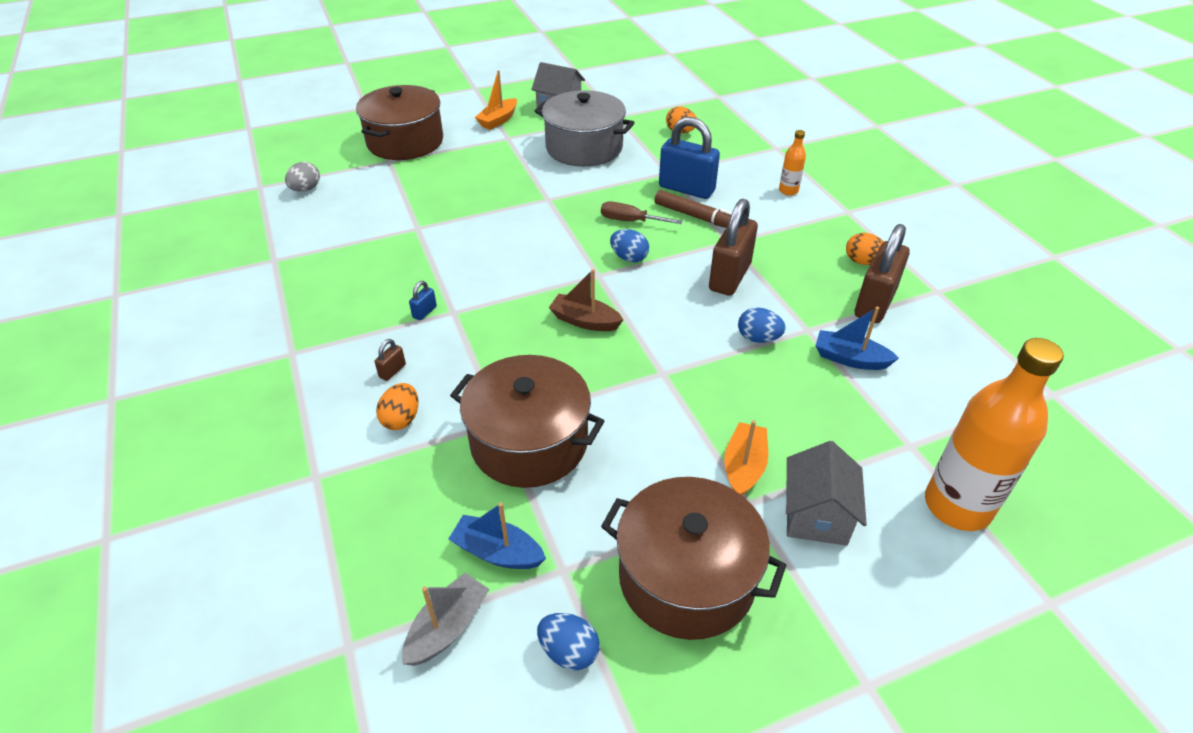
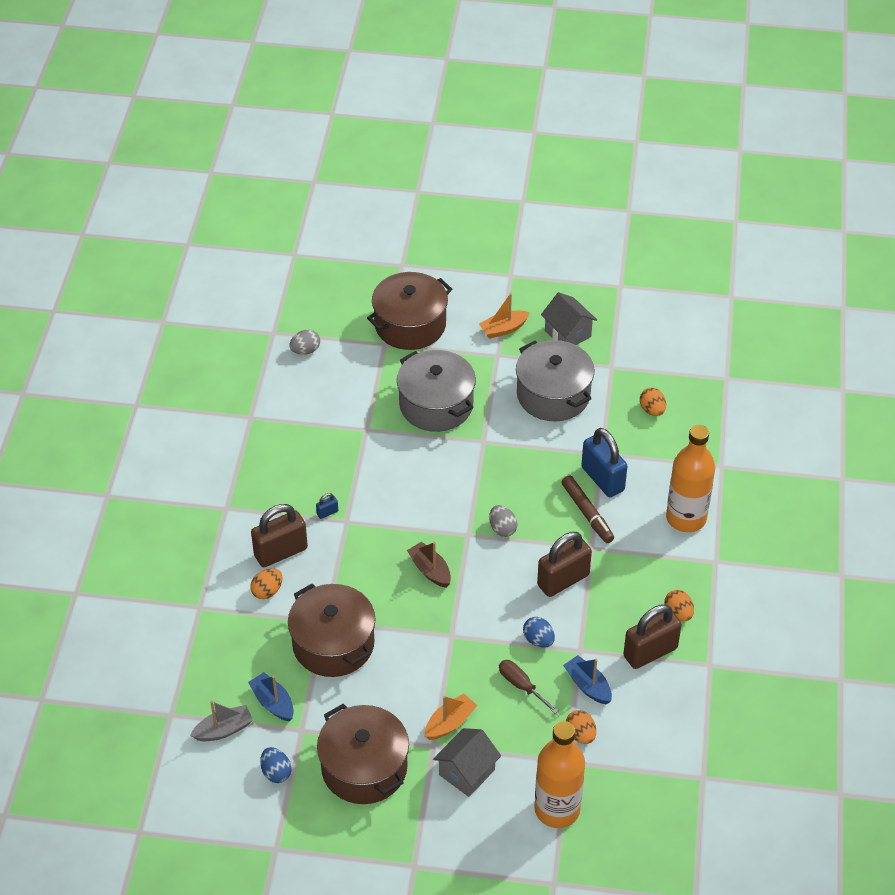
camera: 30 degrees right, 5 degrees up
brown padlock [375,339,406,381] -> brown padlock [251,504,308,567], size x2.42
brown screwdriver [601,202,682,224] -> brown screwdriver moved to [499,660,559,714]
blue egg [610,229,649,263] -> grey egg [489,505,517,537]
orange bottle [779,130,806,196] -> orange bottle [666,425,715,532], size x2.21
none -> grey pot [397,350,476,432]
none -> orange egg [566,710,596,744]

